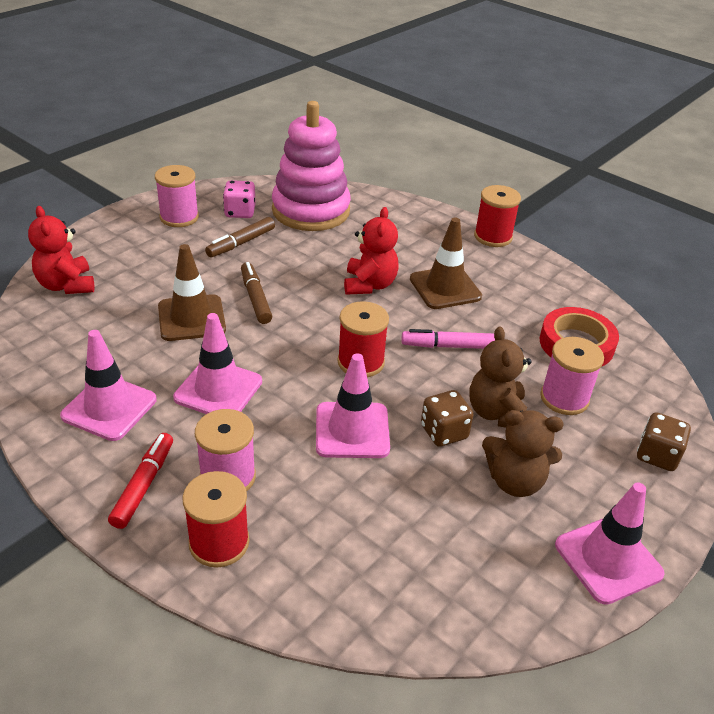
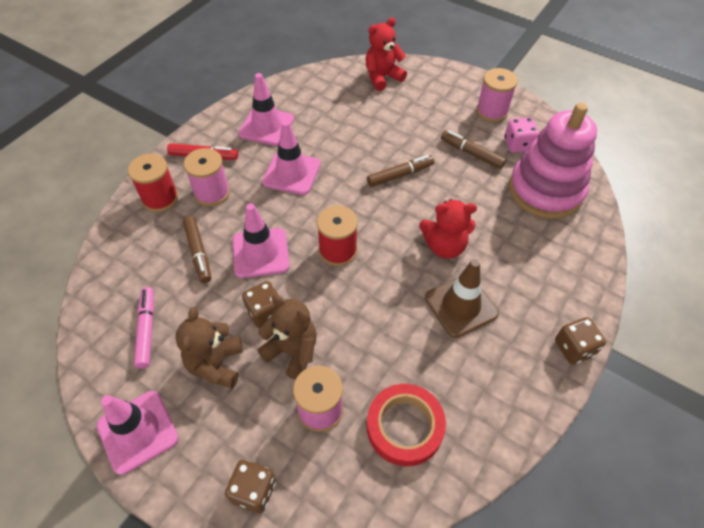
camera: 85 degrees right, 15 degrees up
brown traffic cone [158,244,226,341] -> none
pink marker [402,329,495,349] -> pink marker moved to [134,287,154,369]
brown teddy bear [469,326,532,428] -> brown teddy bear turned 45 degrees clockwise [257,295,317,380]
red spool [474,185,521,247] -> brown dice [555,317,606,364]
none -> brown marker [183,216,211,283]

